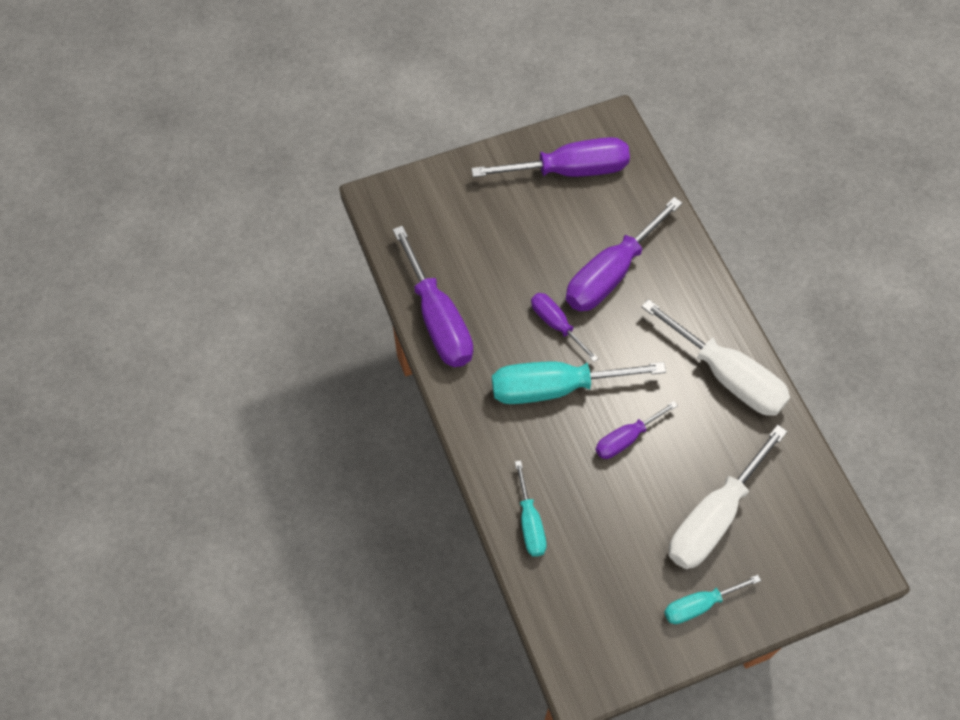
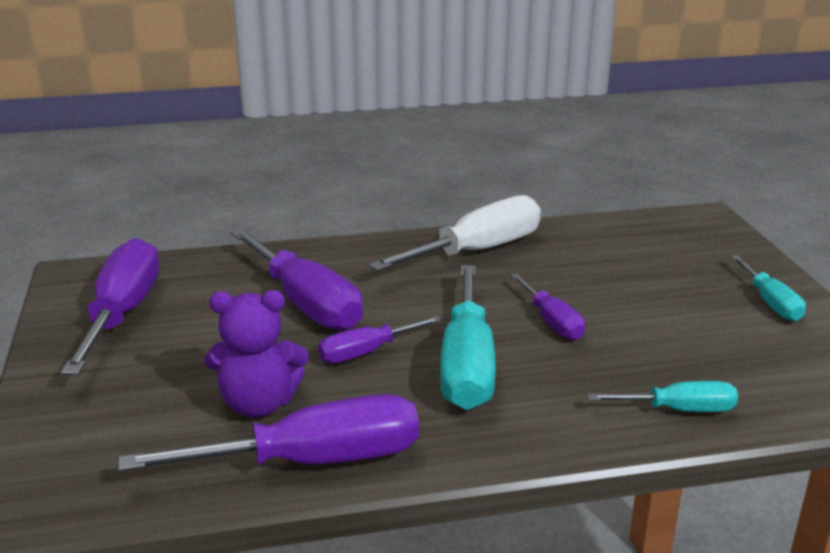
camera: 80 degrees left, 35 degrees down
white screwdriver [669,425,787,569] -> none
none -> purple teddy bear [205,290,309,417]

